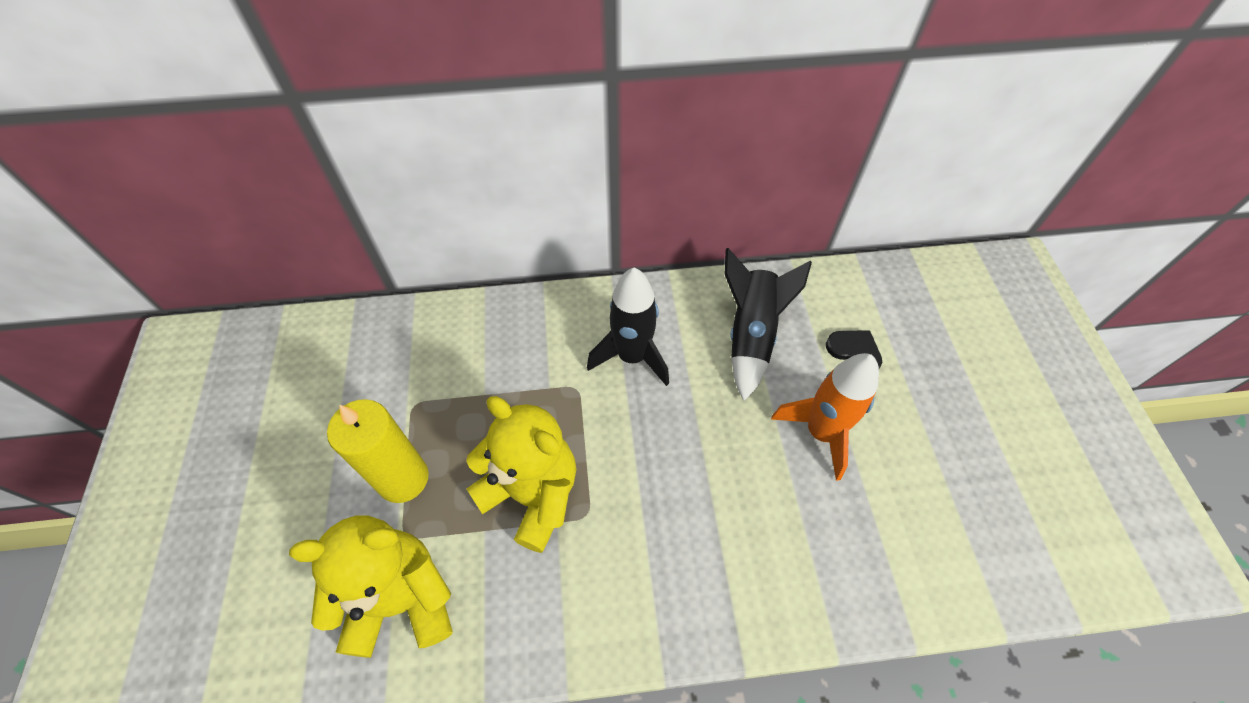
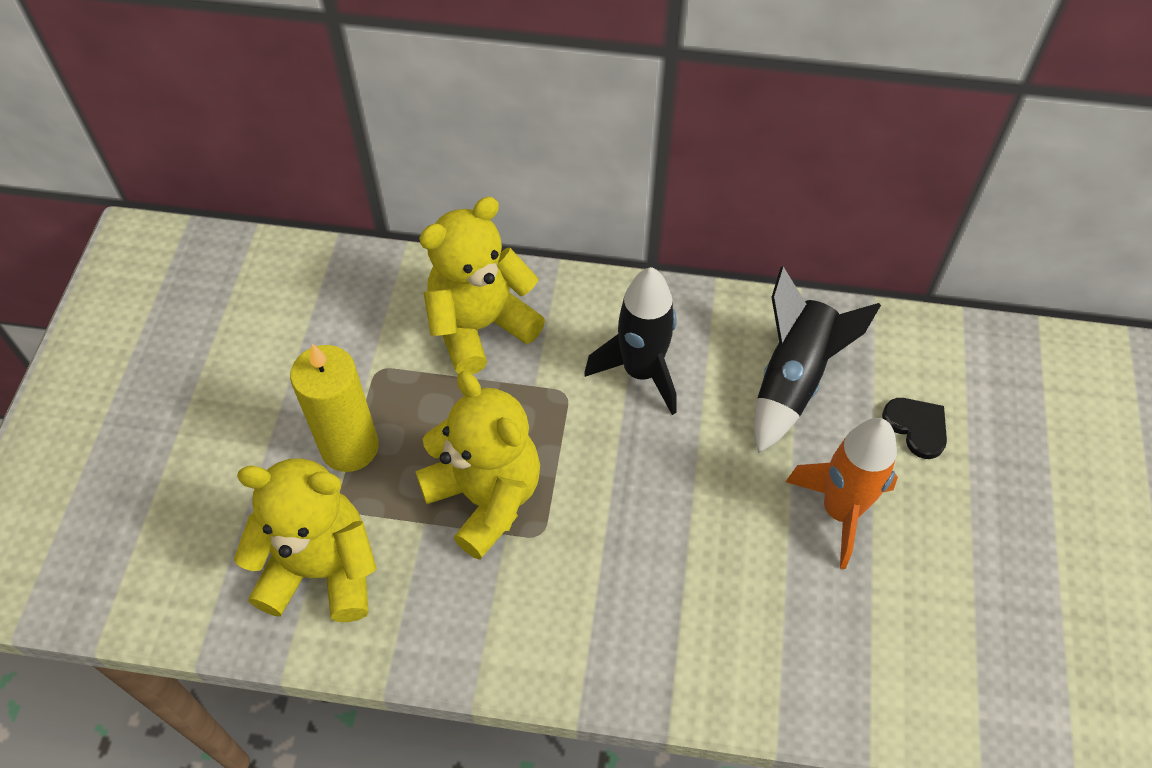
camera: 15 degrees right, 0 degrees up
none -> yellow teddy bear [419,197,545,374]

